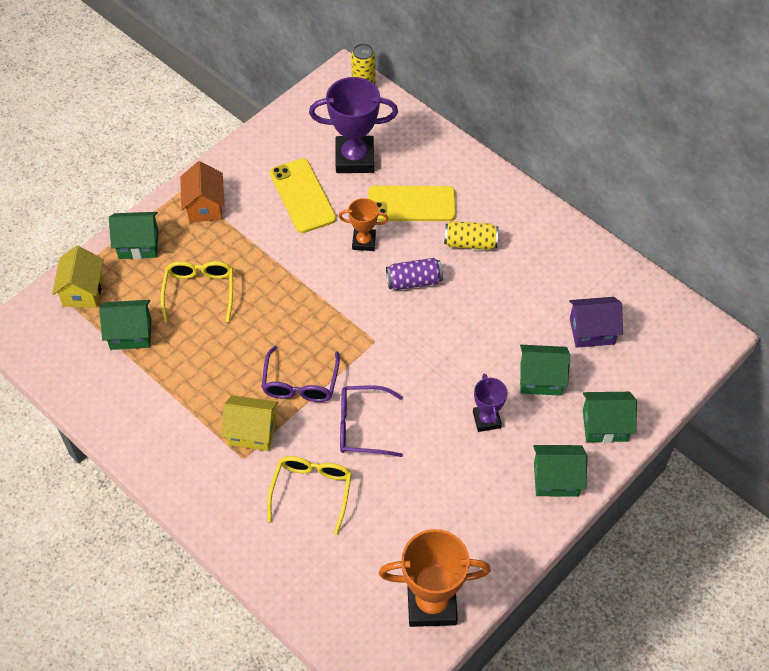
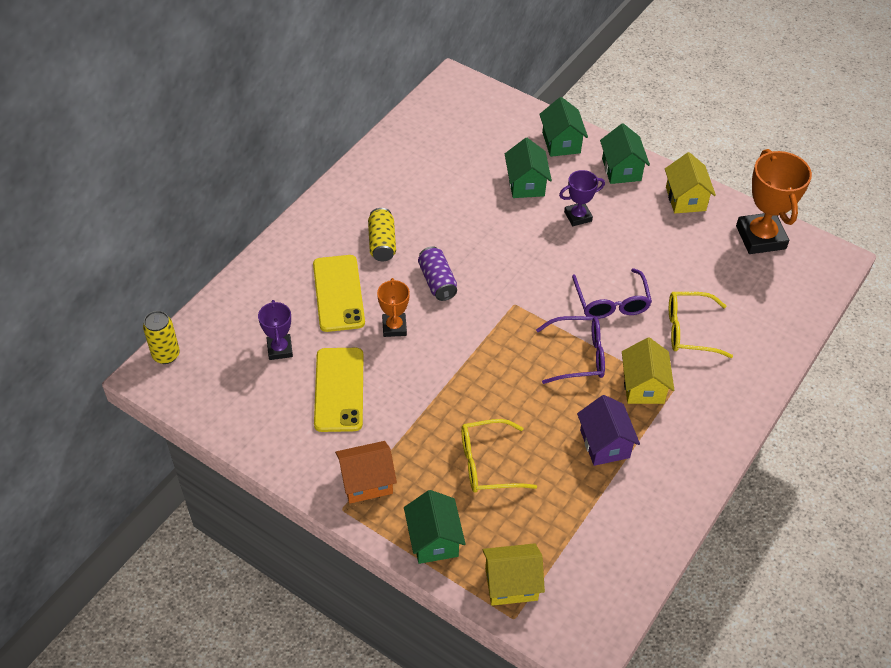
camera: 100 degrees left, 5 degrees down
green house [99,300,151,350] -> none
yellow phone [270,158,336,233] -> yellow phone turned 60 degrees counterclockwise [314,348,363,432]
purple trophy [309,77,398,173] -> purple trophy [258,300,293,360], size x0.55
purple house [569,297,623,348] -> purple house moved to [577,395,640,466]
none -> yellow house [665,152,716,213]

